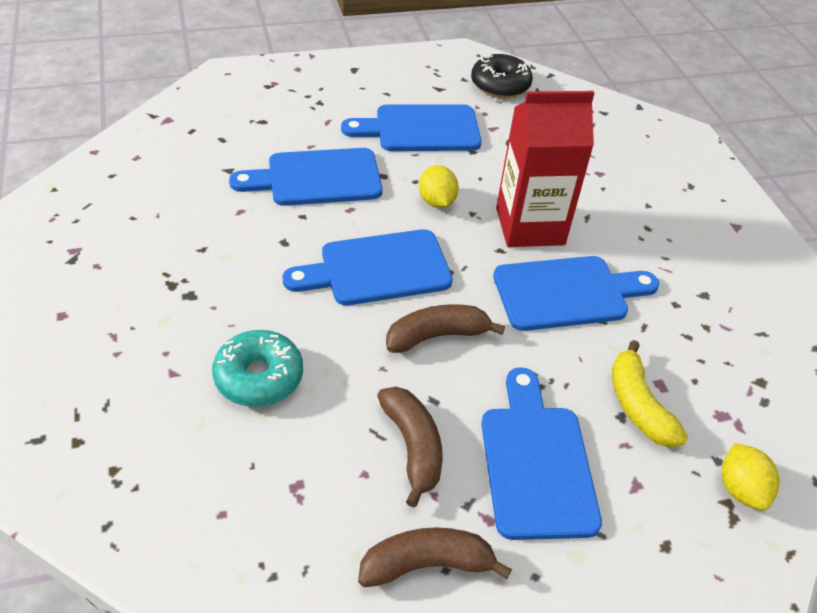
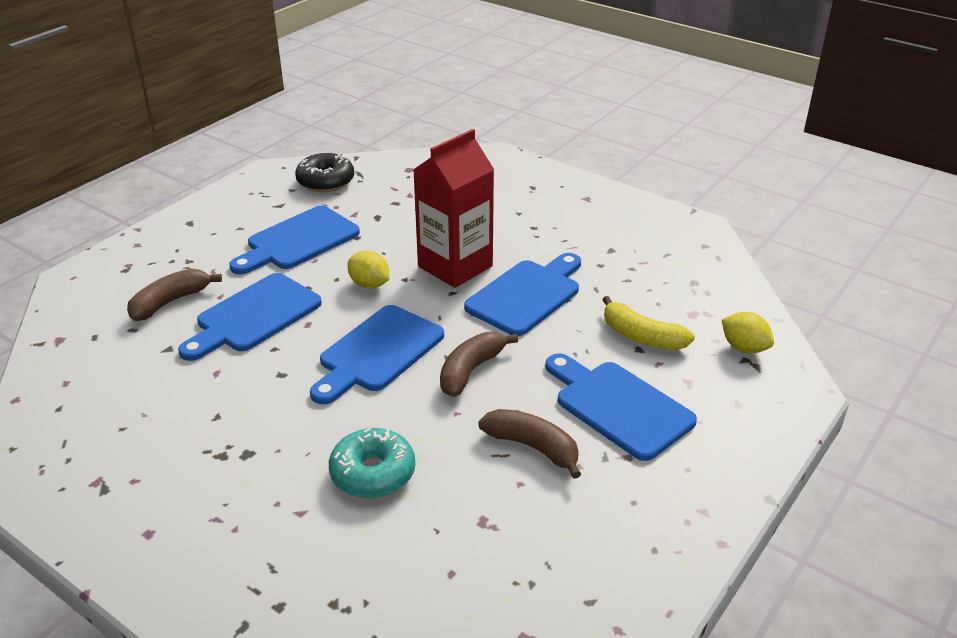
camera: 35 degrees left, 10 degrees down
brown banana [358,527,512,587] -> brown banana moved to [127,268,222,321]

